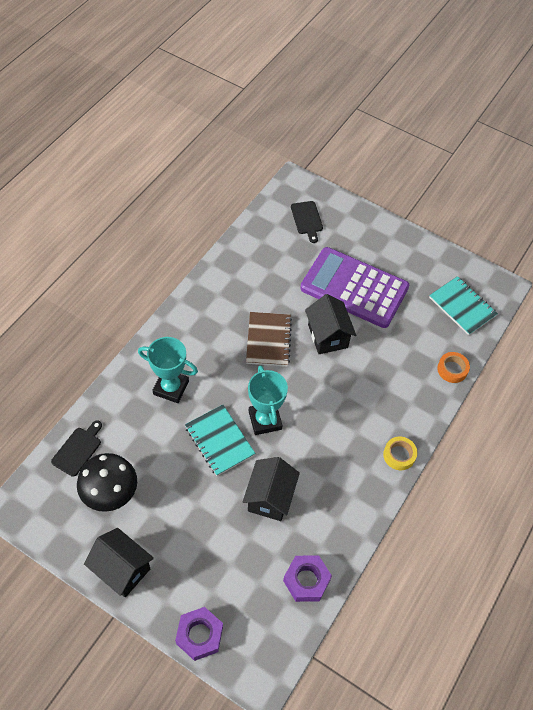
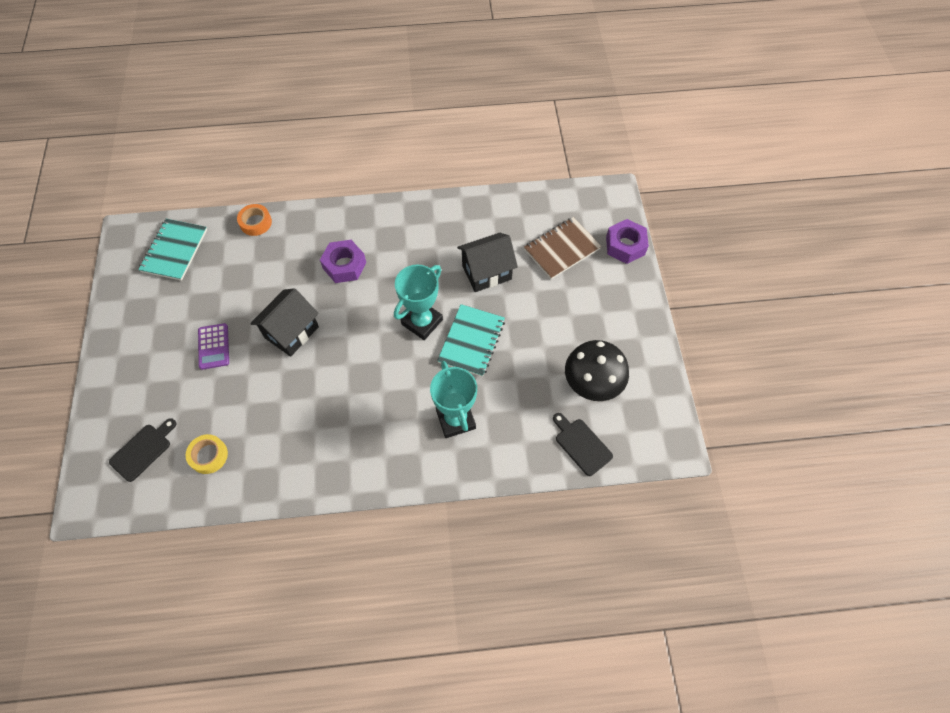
camera: 125 degrees left, 5 degrees up
black cutting board [51,420,102,477] -> black cutting board turned 60 degrees clockwise [553,413,613,476]
black house [84,528,154,597] -> none
brown notebook [246,312,292,366] -> brown notebook moved to [524,217,601,279]
purple nut [283,556,332,602] -> purple nut moved to [320,240,366,283]
purple calculator [300,247,409,328] -> purple calculator [198,323,229,370], size x0.40
yellow tape [383,436,417,470] -> yellow tape moved to [186,434,228,474]

